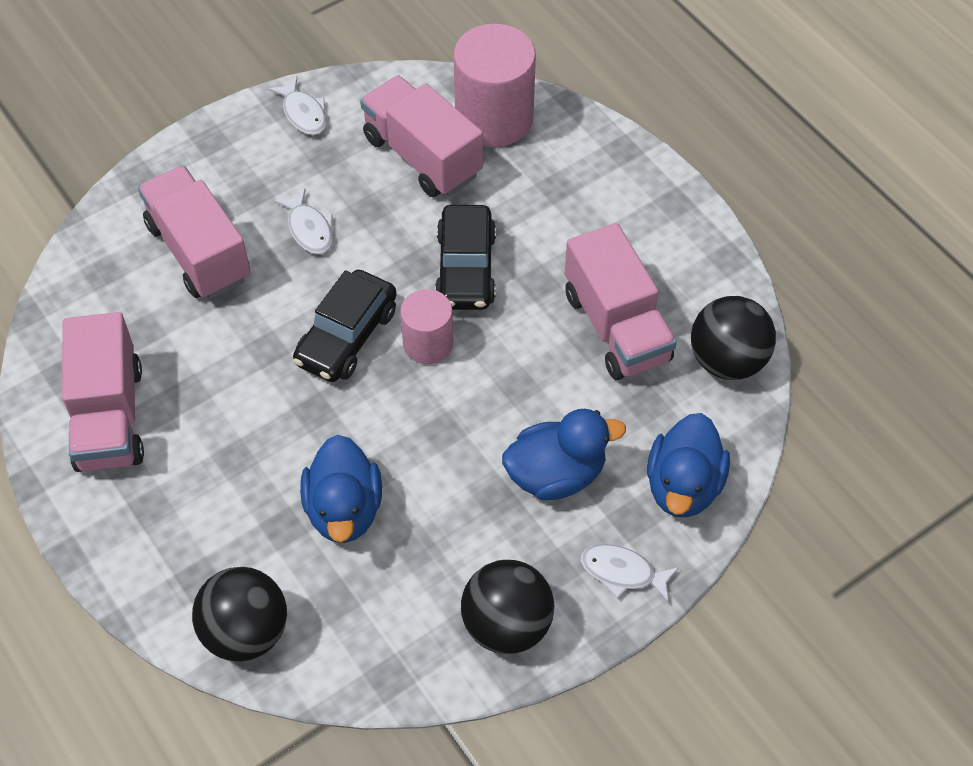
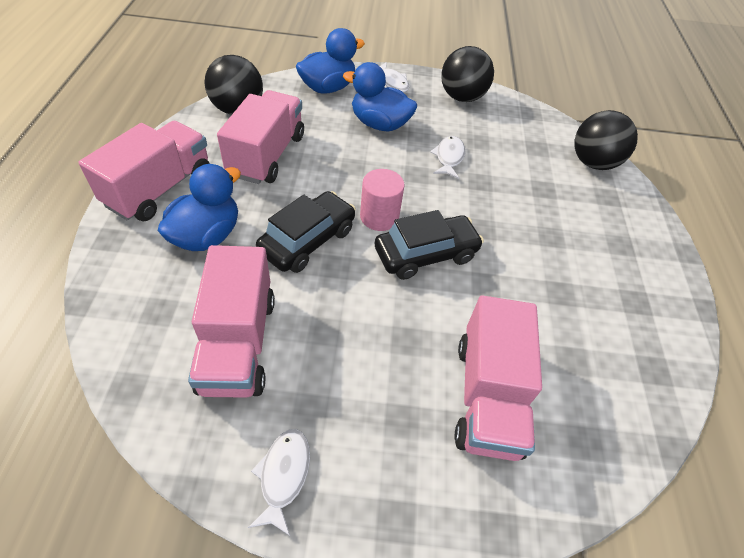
camera: 145 degrees left, 5 degrees down
pink truck [62,312,144,472] -> pink truck moved to [78,121,210,221]
white fish [274,189,333,254] -> white fish moved to [430,136,465,179]
blue duck [300,435,382,543] -> blue duck moved to [158,164,241,251]
pink cylinder [454,24,536,147] -> none

